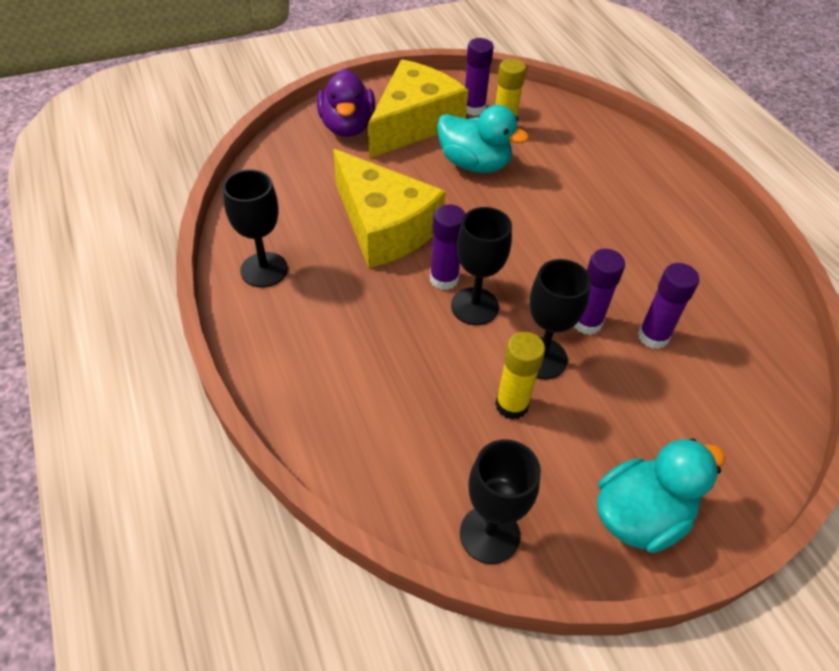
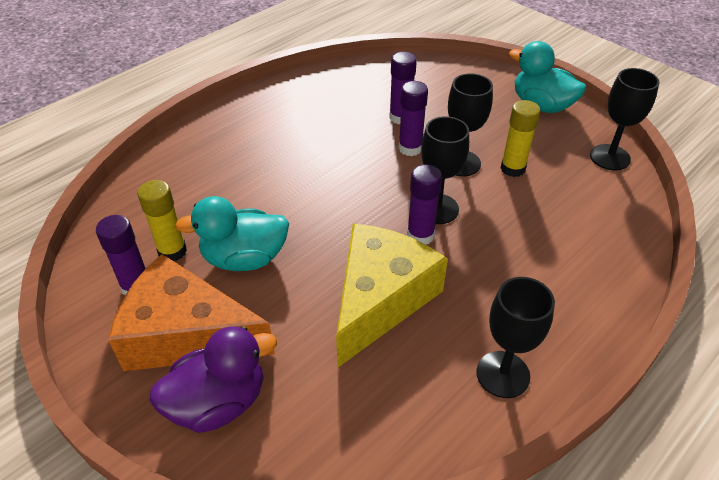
camera: 110 degrees left, 5 degrees down
yellow cheese [368,59,468,158] -> orange cheese [108,254,275,371]
turquoise duck [437,105,529,173] -> turquoise duck turned 105 degrees counterclockwise [175,196,289,271]

